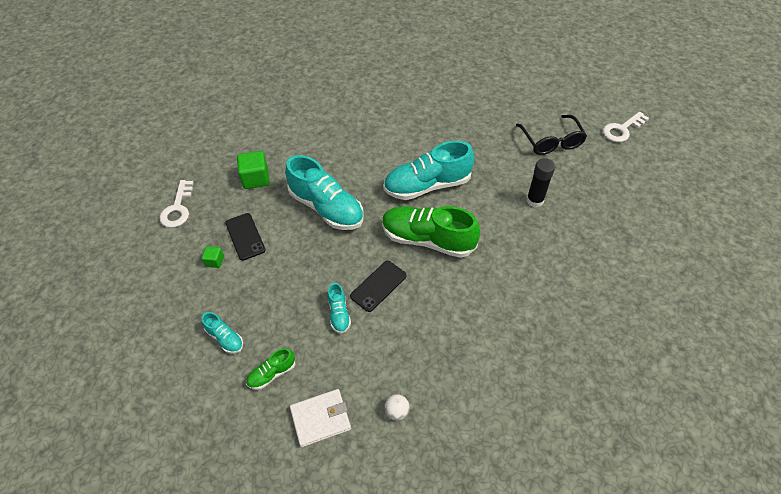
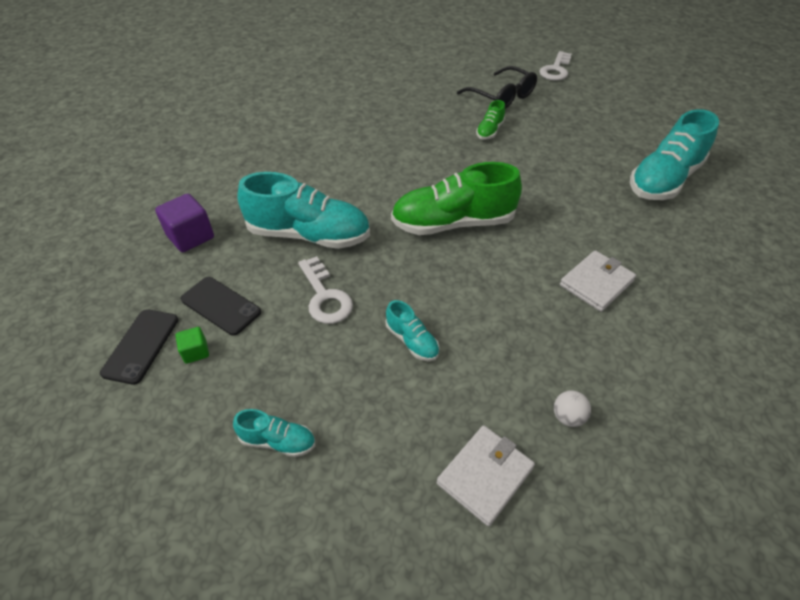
camera: 30 degrees left, 5 degrees down
white key [159,180,194,228] -> white key moved to [298,256,353,324]
green cube [237,151,270,189] -> purple cube [155,194,214,252]
green shoe [246,348,295,390] -> green shoe moved to [476,100,505,140]
black phone [350,261,406,312] -> black phone moved to [100,309,178,385]
turquoise shoe [383,141,475,200] -> turquoise shoe moved to [630,109,719,200]
black glue stick [527,158,555,207] -> none
none -> white wallet [560,250,636,312]

